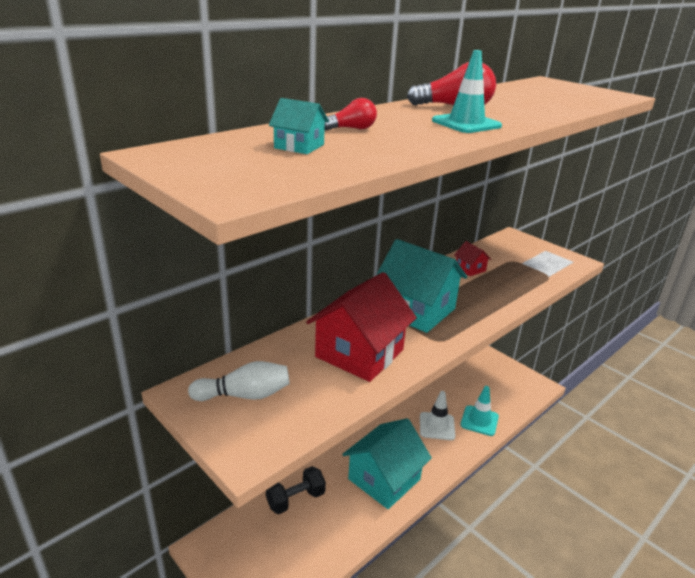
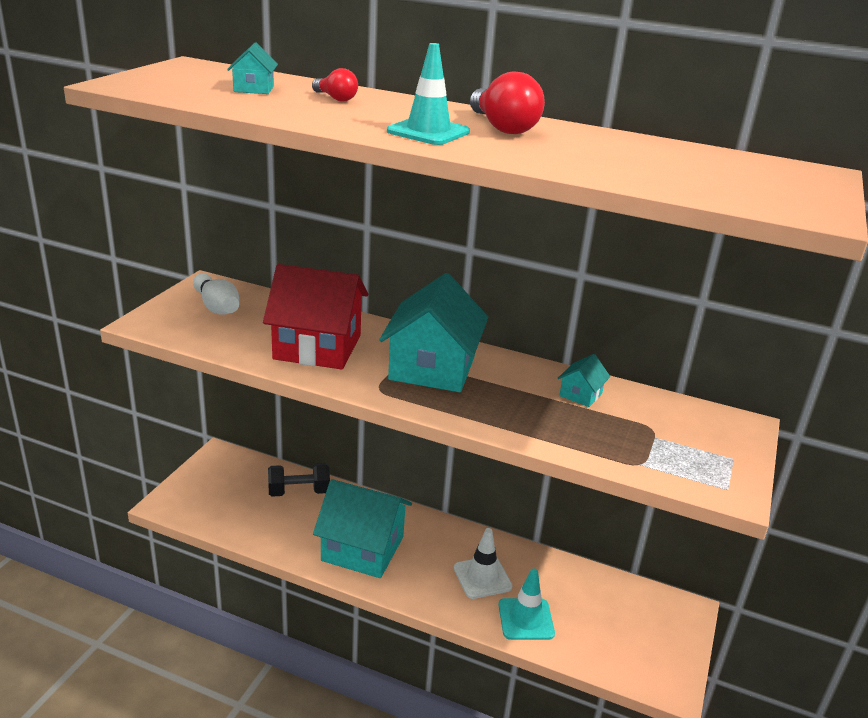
camera: 65 degrees right, 0 degrees up
black dumbbell [266,466,326,514] -> black dumbbell turned 45 degrees counterclockwise [268,463,330,497]
red house [454,241,491,276] -> turquoise house [558,354,610,407]

